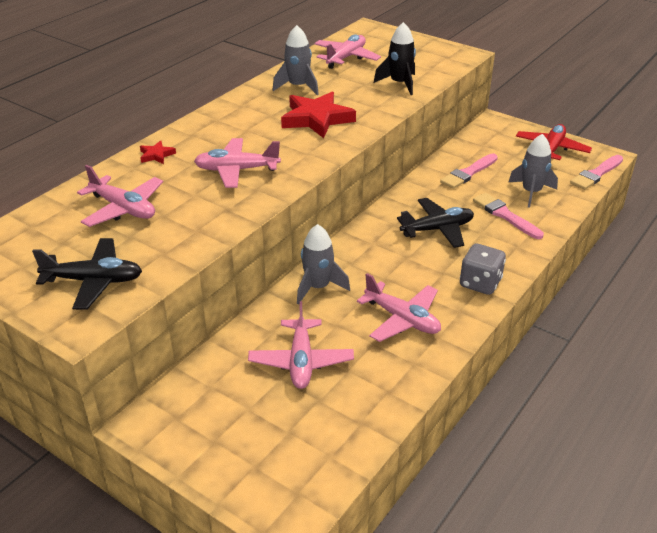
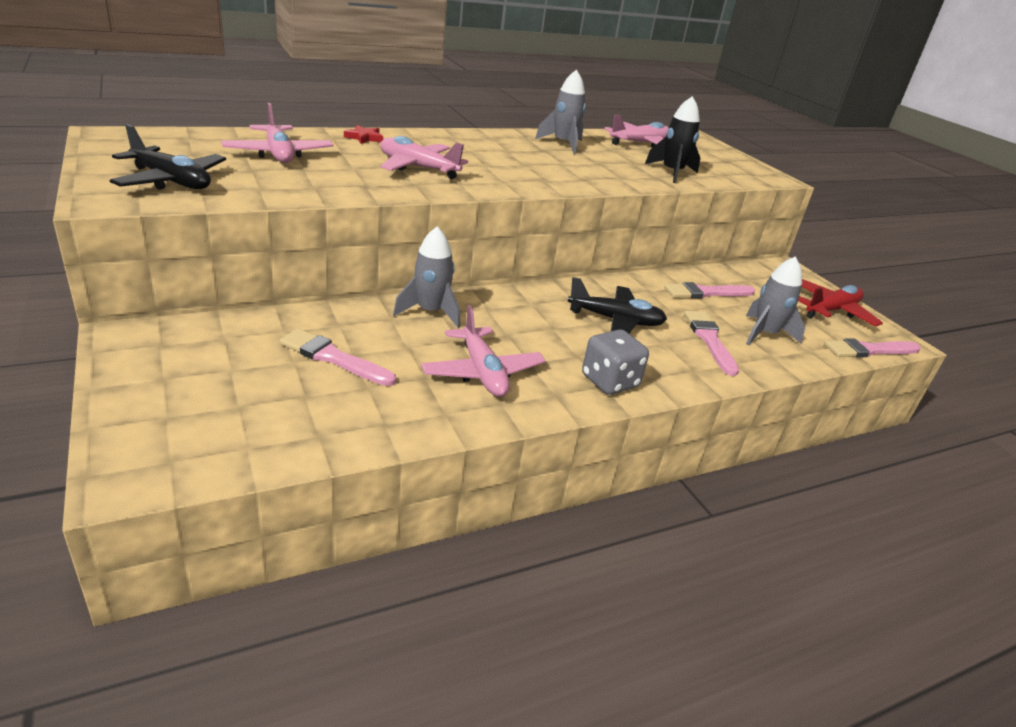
camera: 25 degrees right, 5 degrees down
pink plane [248,301,354,389] -> pink brush [280,328,396,386]
red star [281,92,356,138] -> none

